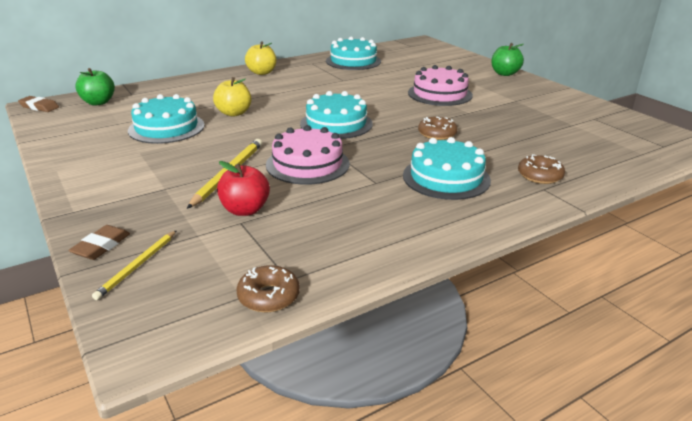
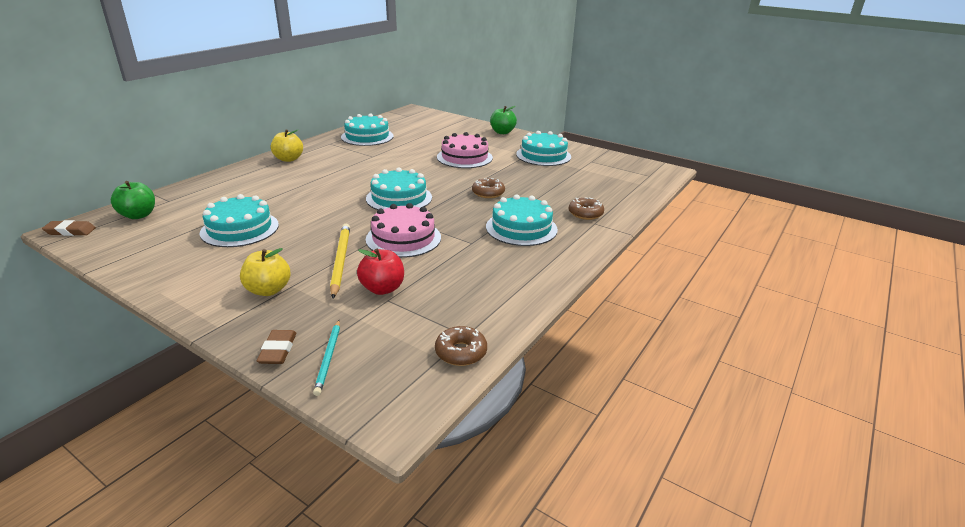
camera: 25 degrees left, 0 degrees up
yellow pencil [92,230,177,300] -> turquoise pencil [313,320,340,396]
yellow apple [213,77,251,117] -> yellow apple moved to [240,248,291,296]
none -> turquoise cake [516,131,571,166]

